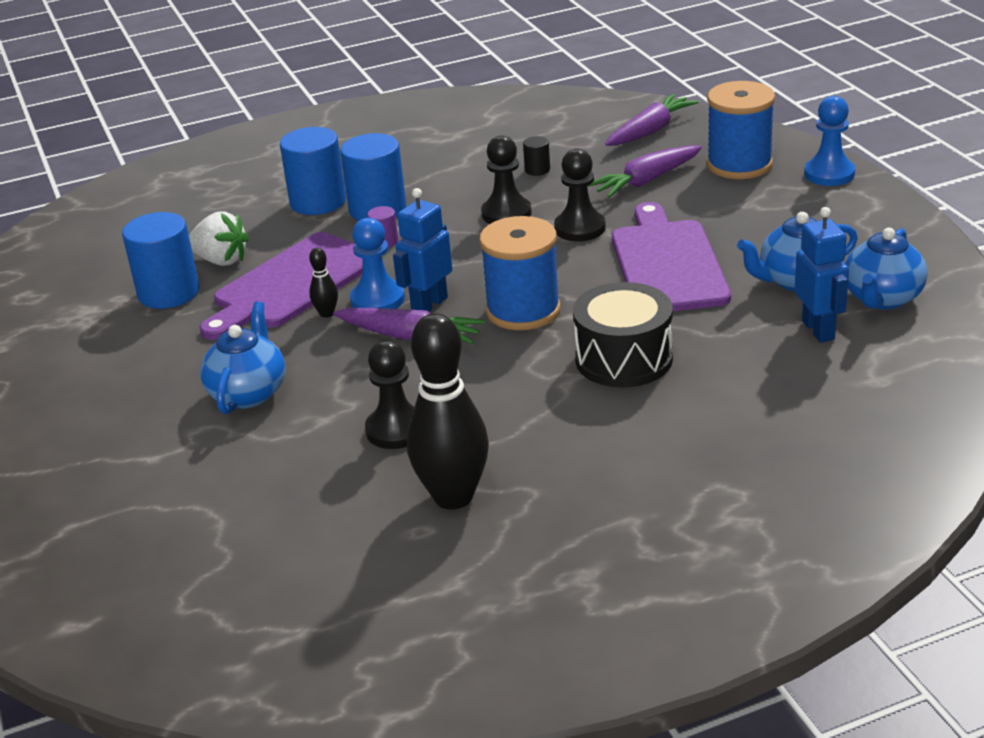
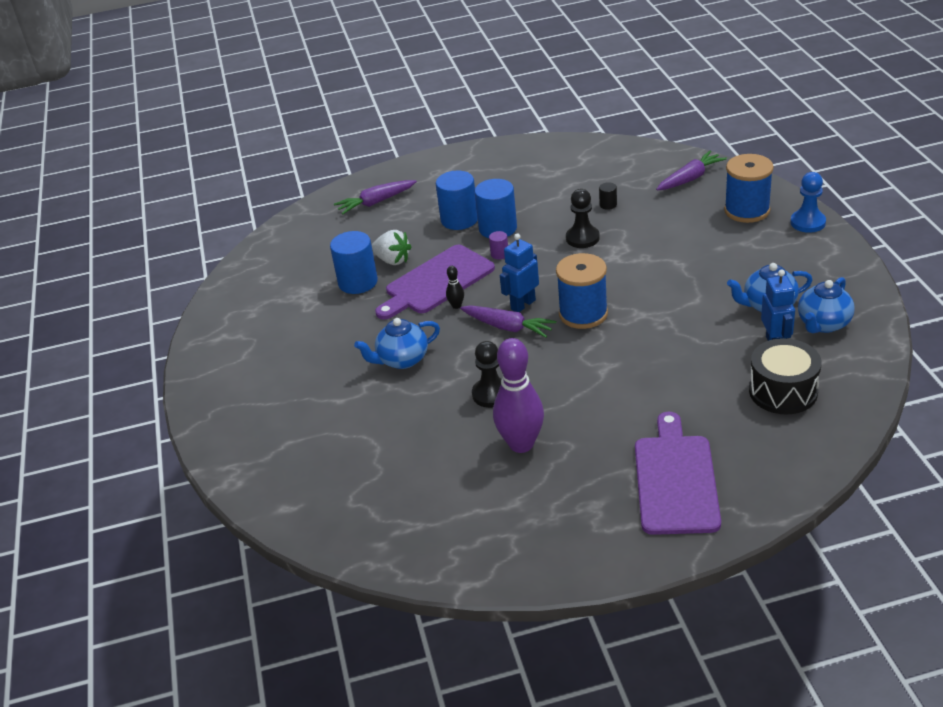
camera: 10 degrees right, 5 degrees up
blue teapot [200,301,285,414] -> blue teapot turned 135 degrees counterclockwise [354,318,440,369]
blue pawn [350,218,405,309] -> none
black bowling pin [407,313,489,510] -> purple bowling pin [493,338,544,453]
black pawn [554,149,606,241] -> none
black drum [573,282,673,387] -> black drum moved to [749,338,822,415]
purple carrot [587,145,702,198] -> purple carrot moved to [334,180,417,215]
purple cutting board [612,202,731,311] -> purple cutting board moved to [635,412,721,535]

